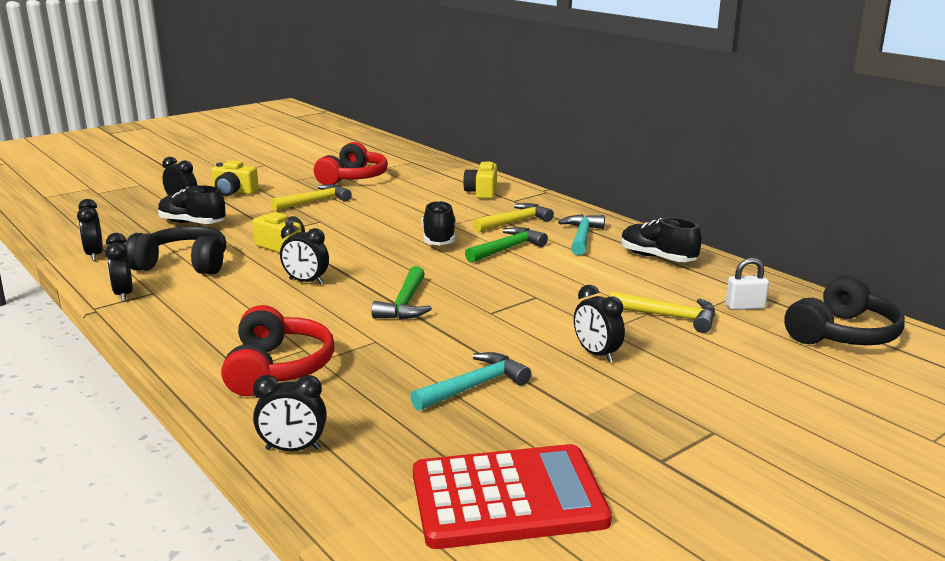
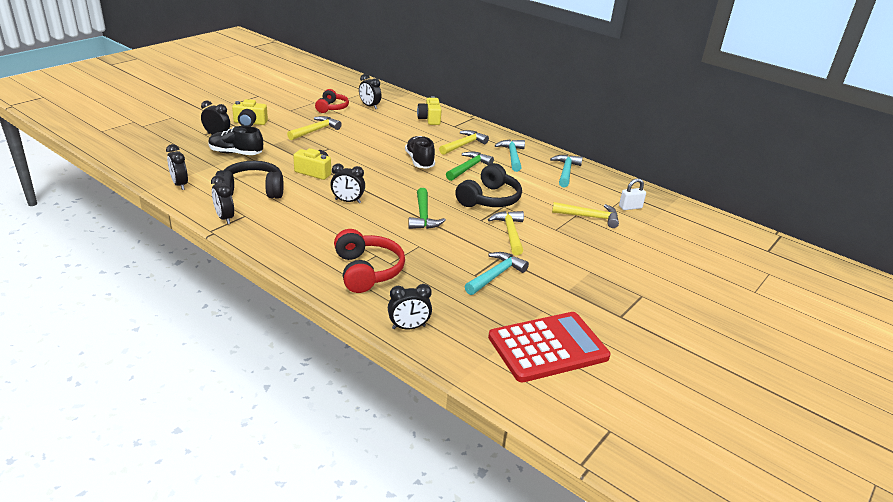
camera: 15 degrees left, 10 degrees up
red headphones [314,142,388,185] -> red headphones [315,89,349,113], size x0.66
black clock [574,285,625,363] -> black clock moved to [359,74,382,109]
black shoe [621,217,702,262] -> turquoise hammer [550,155,583,188]
black headphones [784,275,905,345] -> black headphones moved to [455,163,522,207]
none -> yellow hammer [488,211,524,256]

